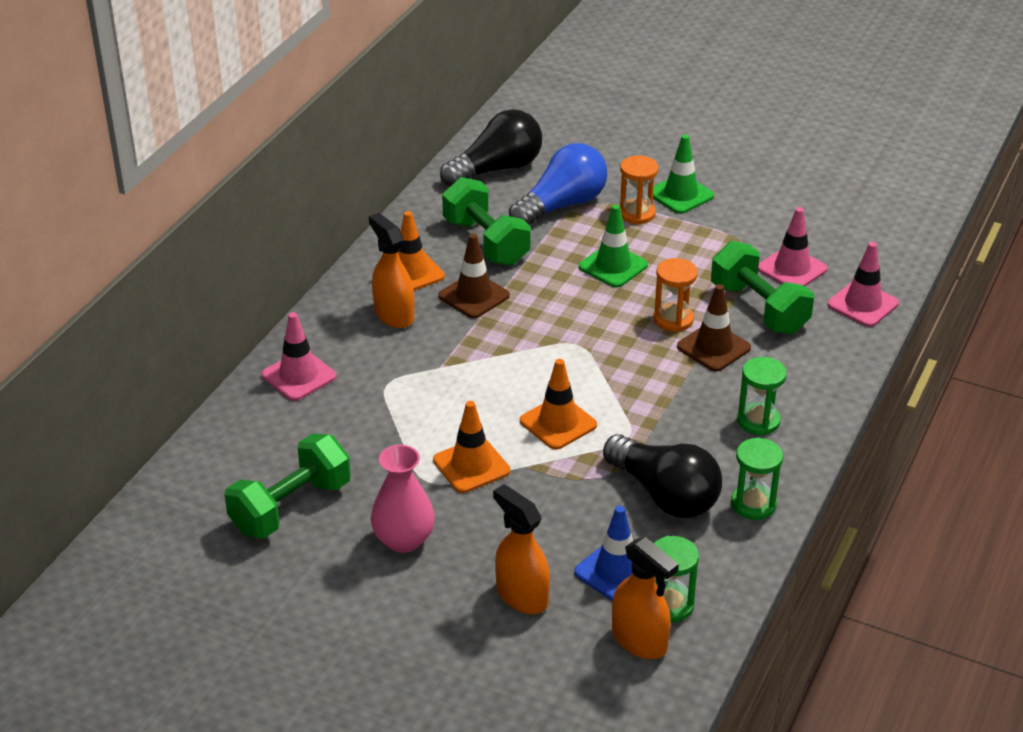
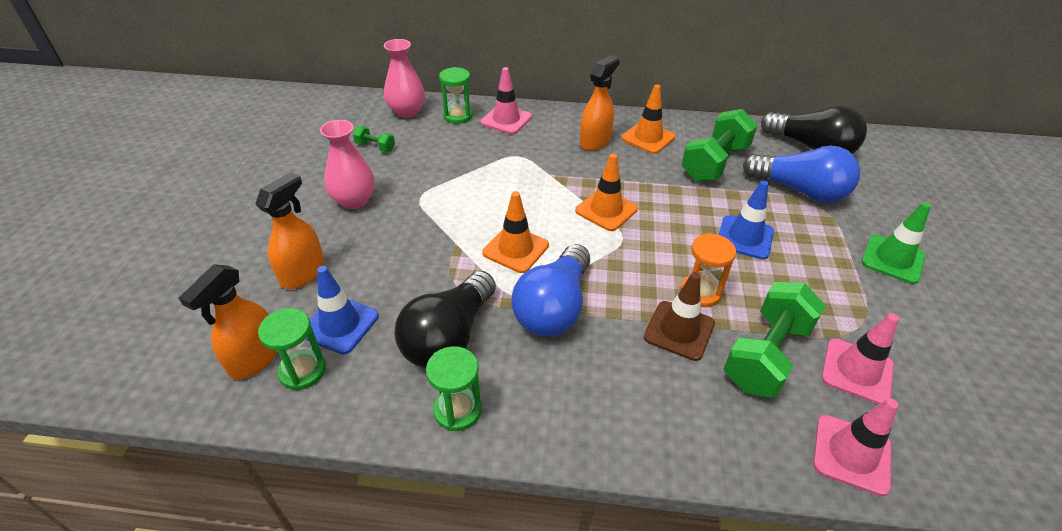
camera: 70 degrees right, 5 degrees up
green dumbbell [225,434,351,538] -> green dumbbell [353,126,395,152], size x0.46
orange traffic cone [433,401,510,493] -> orange traffic cone moved to [575,153,638,231]
brown traffic cone [439,234,510,318] -> none
green traffic cone [579,205,648,288] -> blue traffic cone [719,180,774,260]
orange hourglass [620,155,658,224] -> none
green hourglass [737,357,787,435] -> green hourglass moved to [439,67,472,124]
none -> pink vase [384,39,425,118]
none -> blue light bulb [511,244,590,336]

